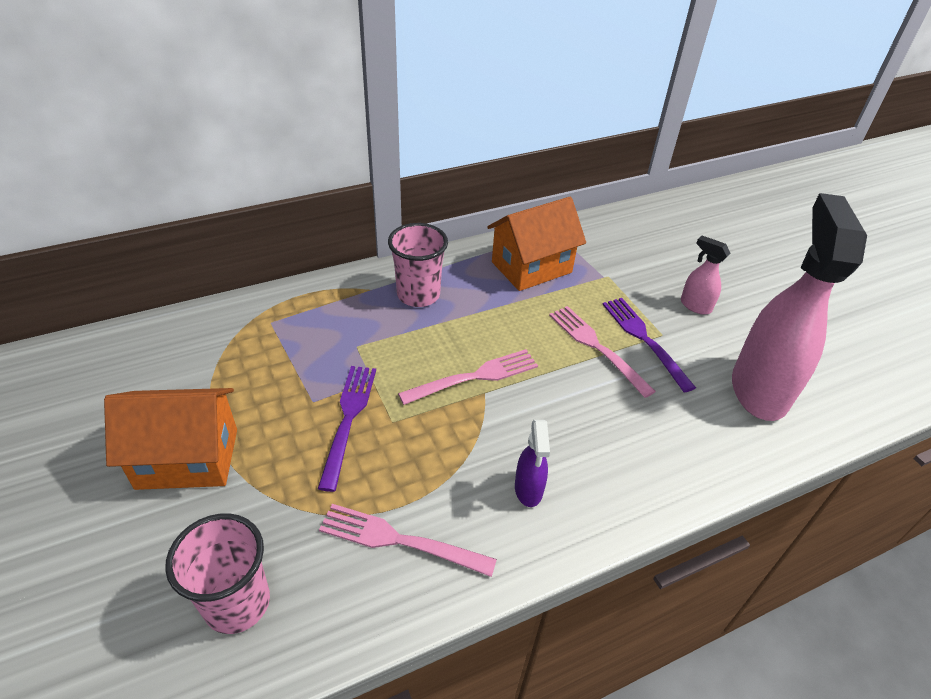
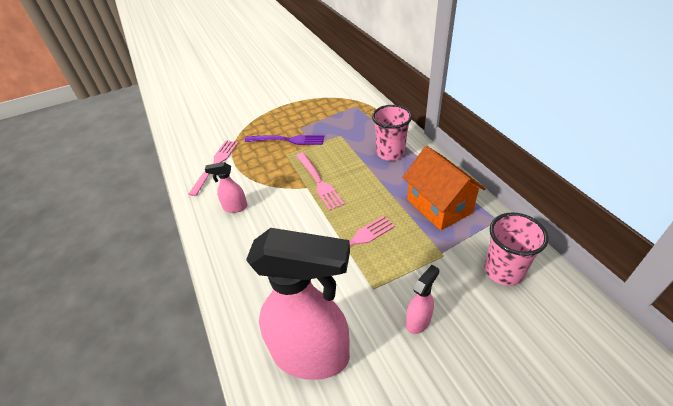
camera: 95 degrees right, 0 degrees up
orange house [104,388,237,490] -> none
pink cup [165,513,270,634] -> pink cup moved to [484,213,549,286]
purple spray bottle [515,420,550,507] -> pink spray bottle [205,162,247,213]
purple fork [602,298,696,393] -> none

